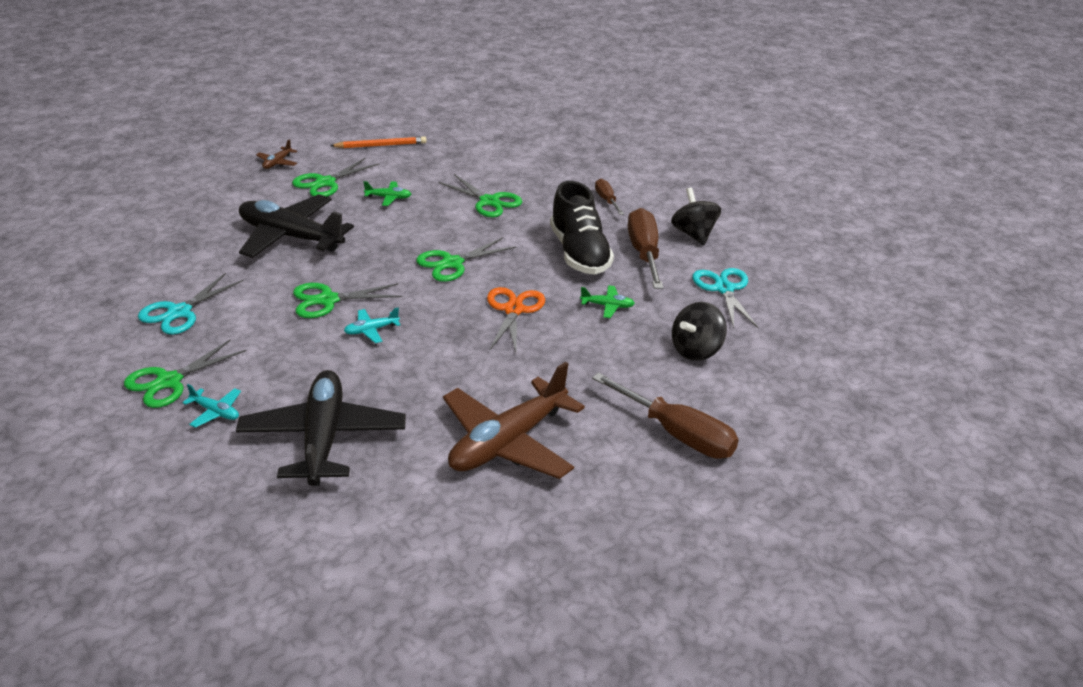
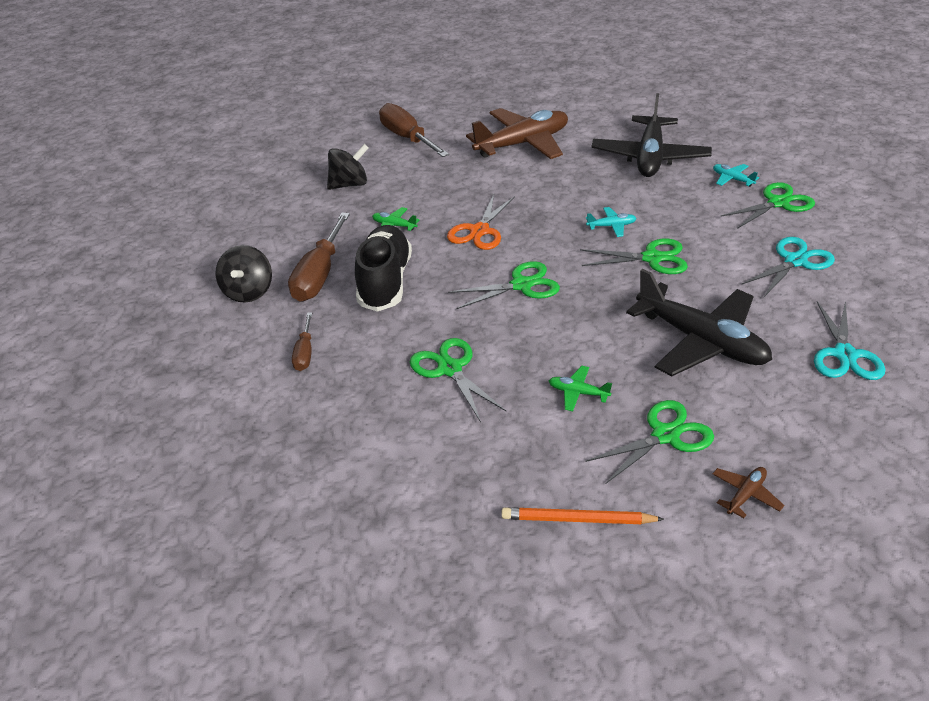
camera: 160 degrees left, 5 degrees up
turquoise scissors [692,268,759,329] -> turquoise scissors moved to [814,301,885,380]

